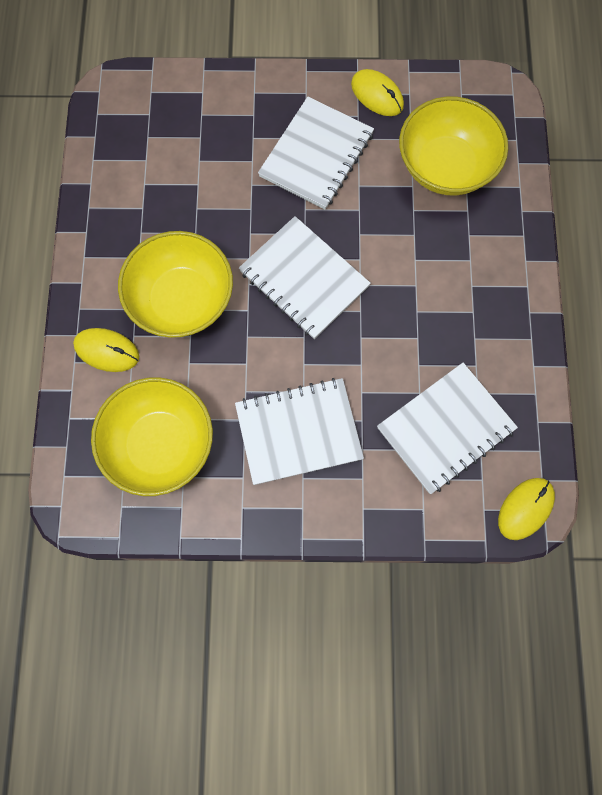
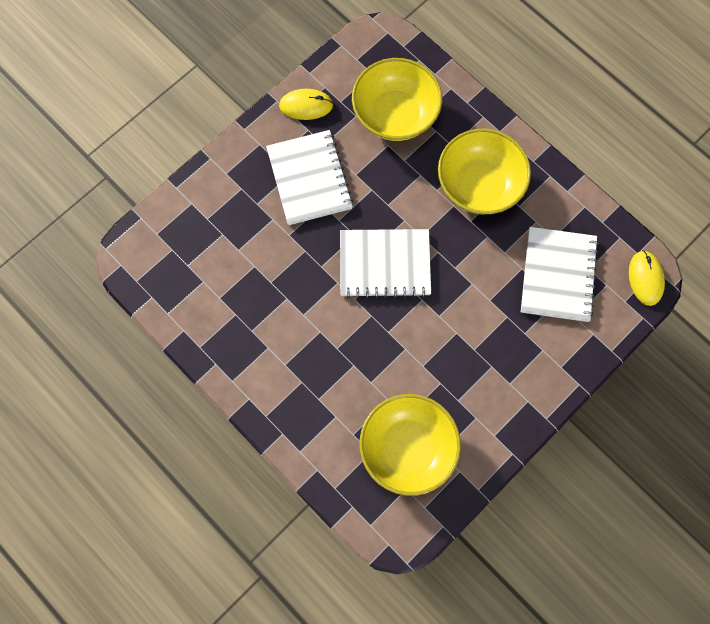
camera: 45 degrees left, 0 degrees up
yellow mouse [73,328,139,372] -> none
yellow bowl [118,231,233,338] -> yellow bowl moved to [438,128,531,215]
white notebook [235,378,364,485] -> none

